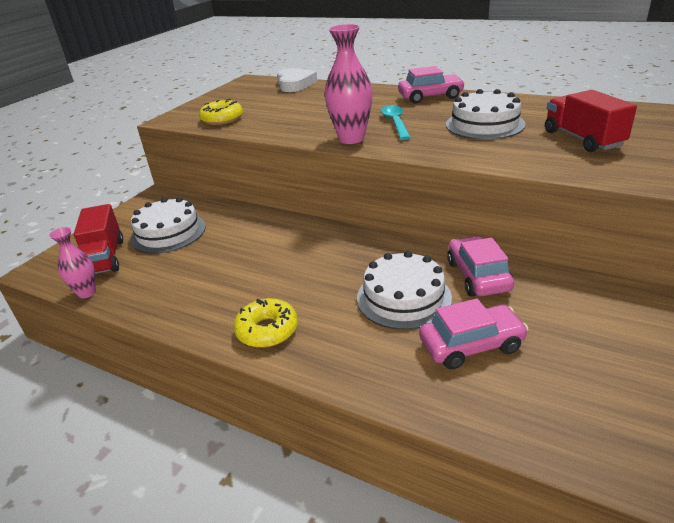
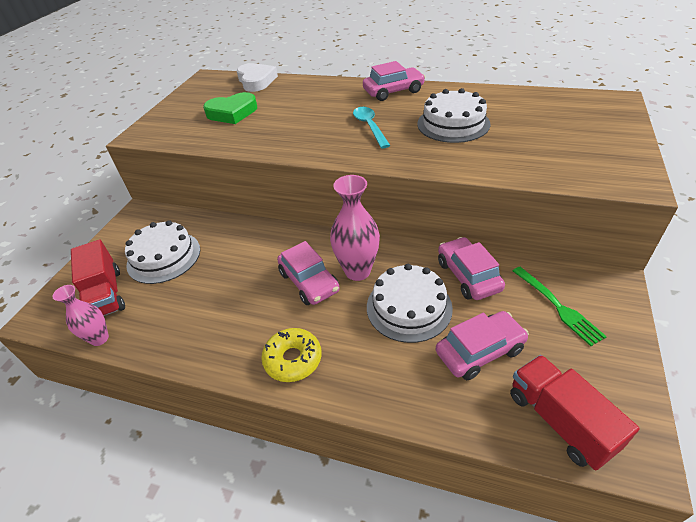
camera: 10 degrees left, 10 degrees up
yellow donut [199,99,243,125] -> none
pink vase [325,24,373,144] -> pink vase moved to [330,175,380,281]
red truck [545,90,637,152] -> red truck moved to [510,355,640,470]
none -> green heart [203,92,257,124]
none -> pink car [277,241,340,305]
none -> green fork [513,267,607,346]

